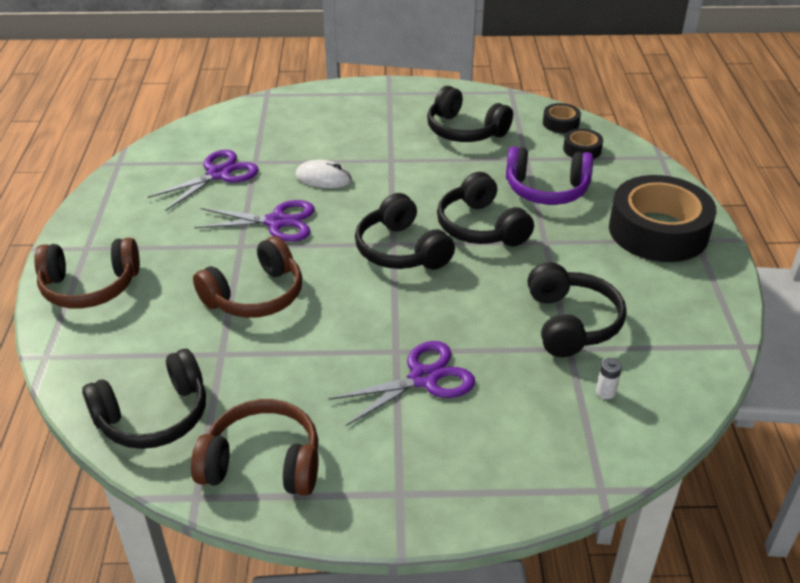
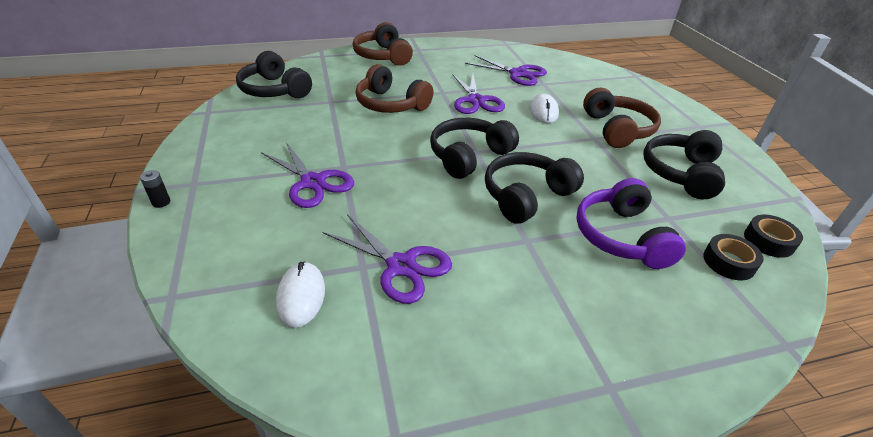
camera: 75 degrees right, 0 degrees up
brown headphones [191,399,319,496] -> brown headphones moved to [583,88,661,148]
black headphones [528,262,626,357] -> purple scissors [323,214,452,304]
white battery [596,358,622,399] -> white mouse [276,262,325,328]
black tape [609,175,716,262] -> none
none -> black battery [140,170,170,208]

